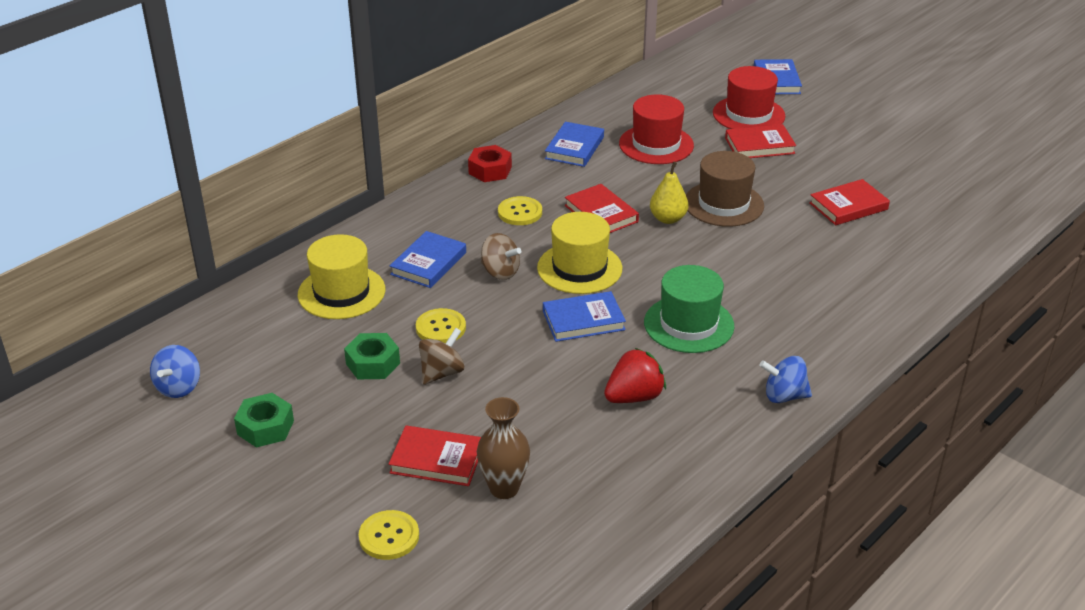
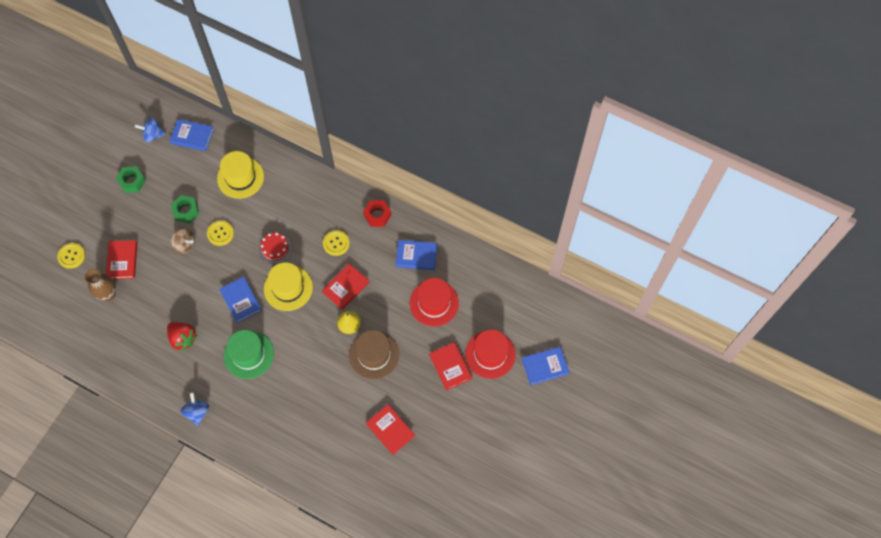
camera: 75 degrees right, 30 degrees up
blue book [390,231,466,288] -> blue book moved to [170,119,214,151]
brown spinning top [481,233,521,280] -> red cake [259,232,292,264]

